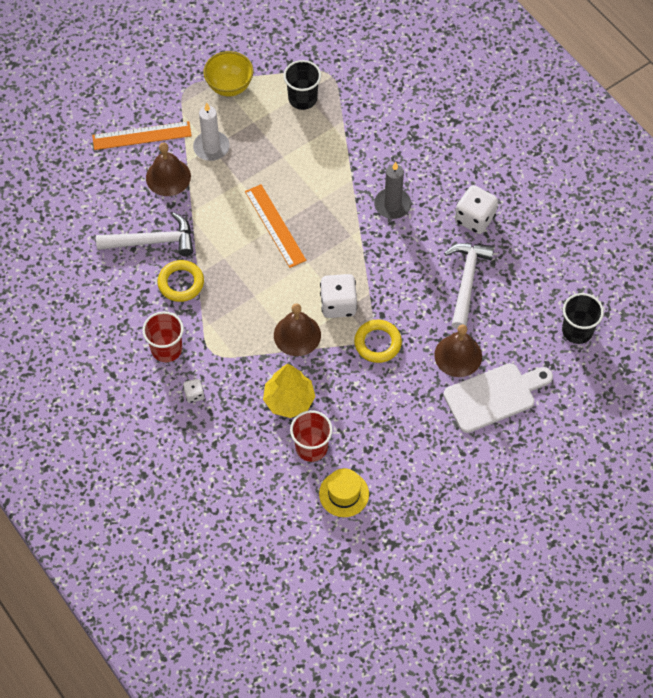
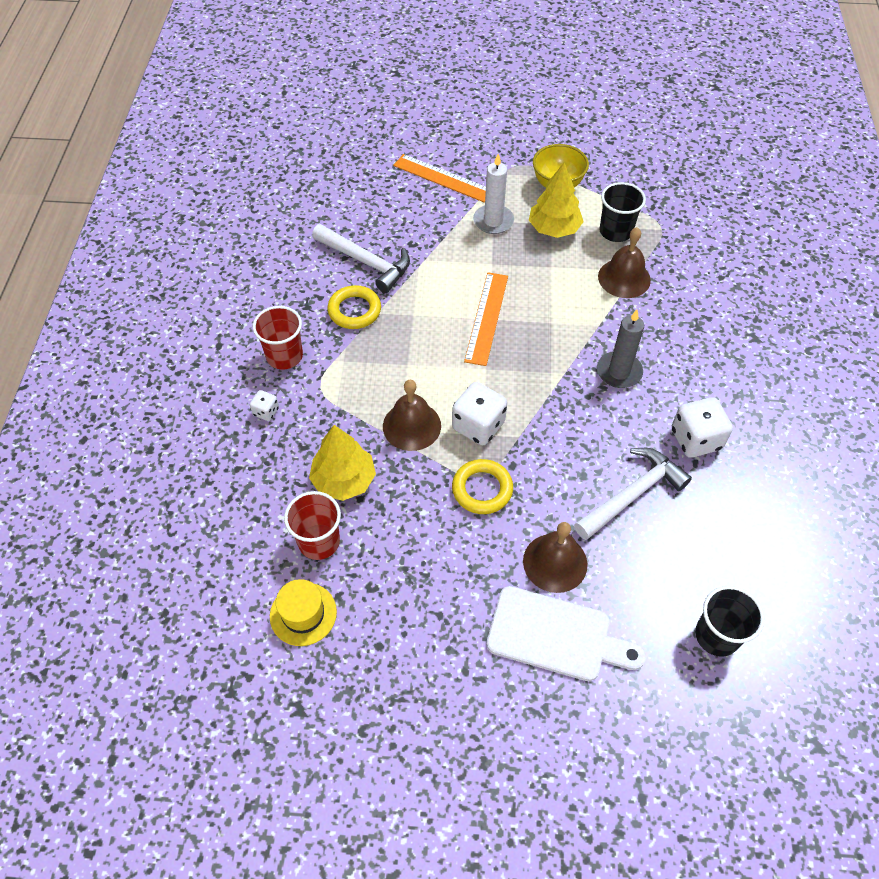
camera: 40 degrees right, 5 degrees down
brown bell [146,142,191,196] -> brown bell moved to [598,227,651,298]
none -> yellow tree [529,163,584,238]

